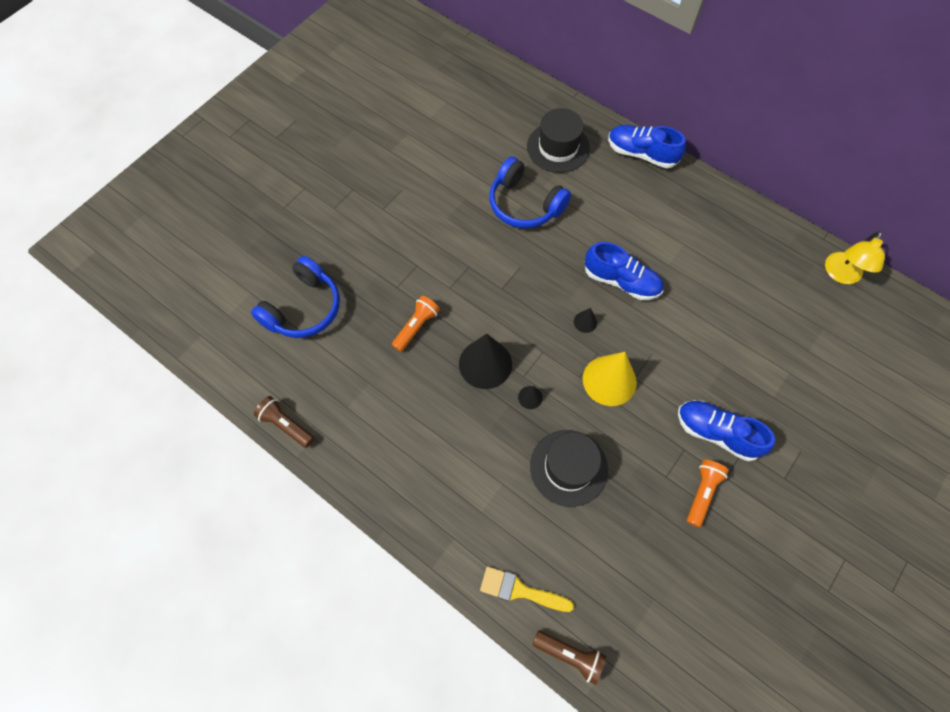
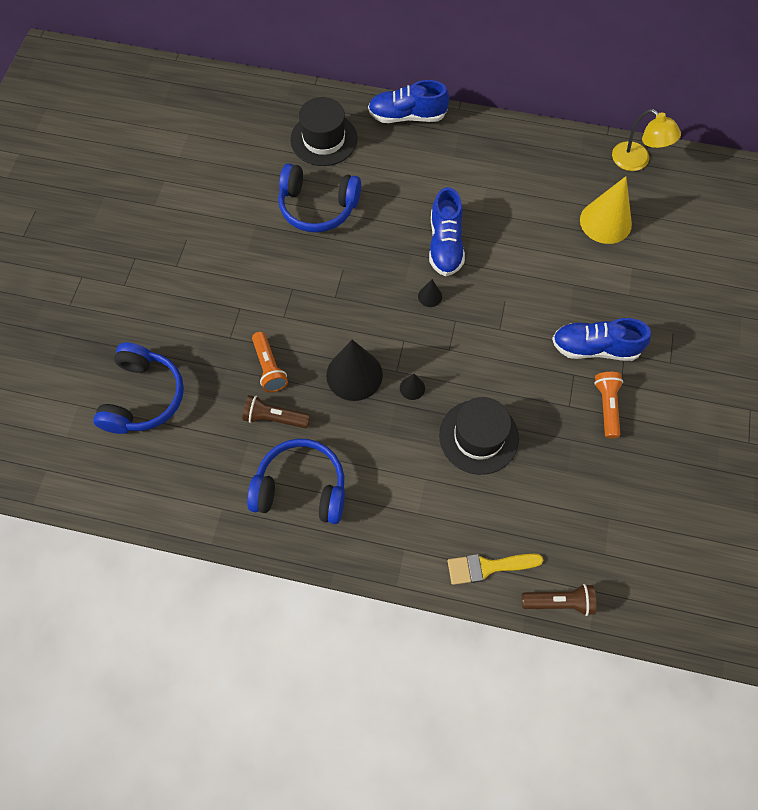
camera: 25 degrees left, 0 degrees up
brown flashlight [254,396,314,448] -> brown flashlight moved to [243,395,310,428]
orange flashlight [392,296,440,352] -> orange flashlight turned 150 degrees clockwise [252,332,288,392]
yellow cone [583,352,637,406] -> yellow cone moved to [580,176,632,244]
blue shoe [585,242,663,300] -> blue shoe turned 90 degrees clockwise [429,187,465,276]
yellow lamp [825,231,885,284] -> yellow lamp turned 45 degrees counterclockwise [612,109,681,171]
none -> blue headphones [247,439,345,524]

